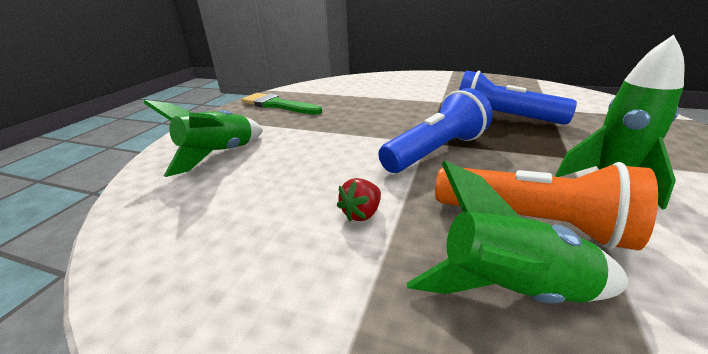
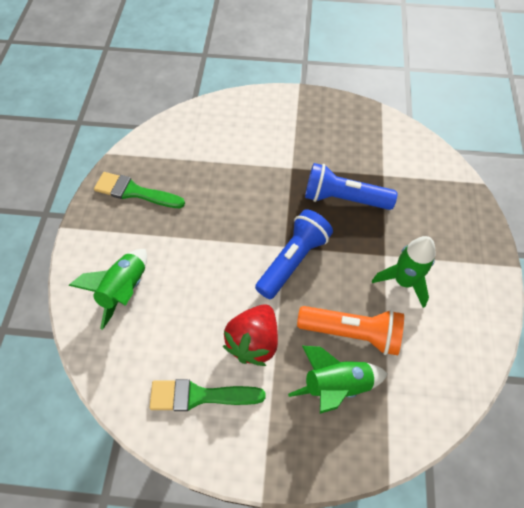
camera: 15 degrees left, 30 degrees up
red strawberry [337,178,381,221] -> red strawberry [223,304,278,366], size x2.06
none -> green brush [149,379,266,411]

